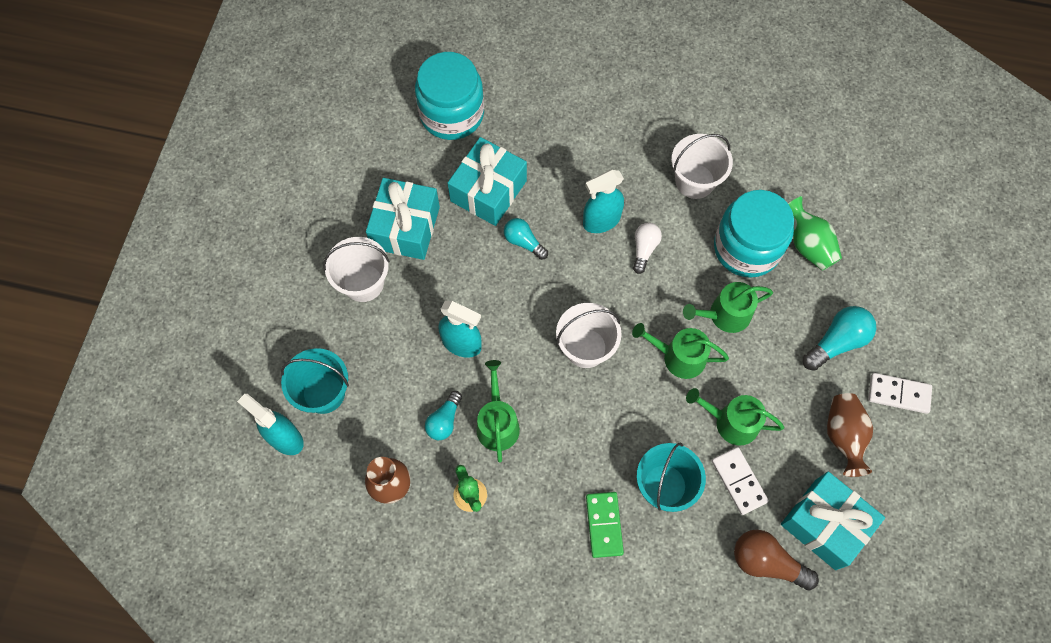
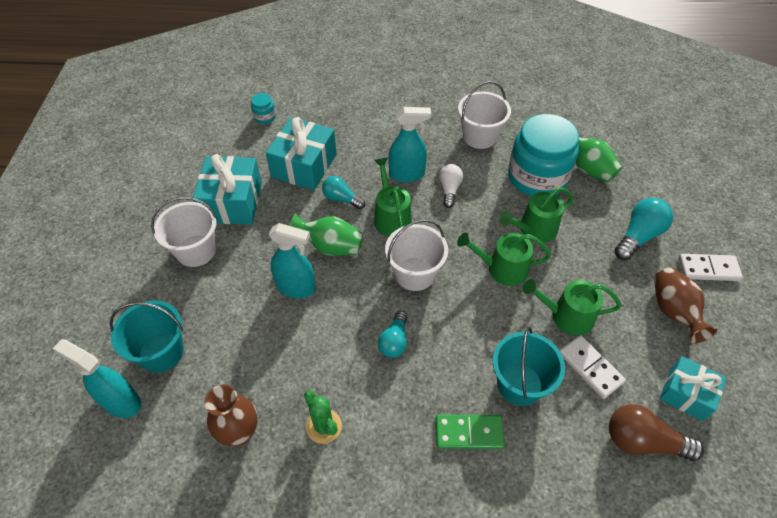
camera: 10 degrees left, 15 degrees down
turquoise jar [415,52,484,140] -> turquoise jar [251,93,276,124], size x0.40
turquoise light bulb [425,391,462,440] -> turquoise light bulb moved to [378,311,407,358]
green watering can [477,360,520,463] -> green watering can moved to [374,158,412,236]
turquoise spray bottle [583,170,624,233] -> turquoise spray bottle turned 150 degrees counterclockwise [388,107,431,182]
green domino [586,492,624,558] -> green domino turned 75 degrees counterclockwise [436,415,504,449]
turquoise gift [781,472,885,570] -> turquoise gift [659,356,726,421], size x0.64
none -> green vase [290,213,364,256]

